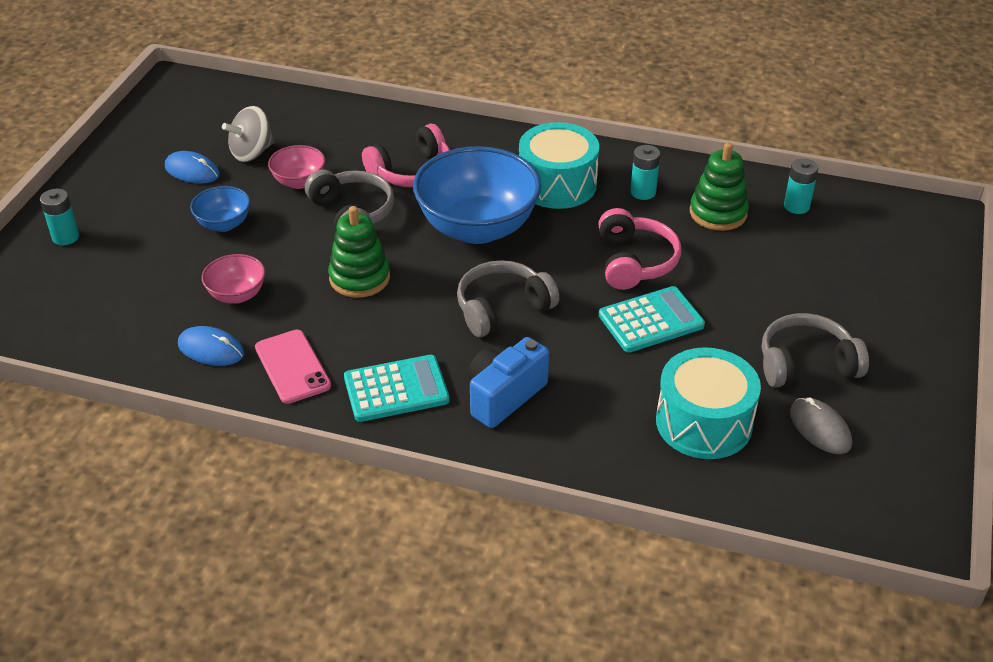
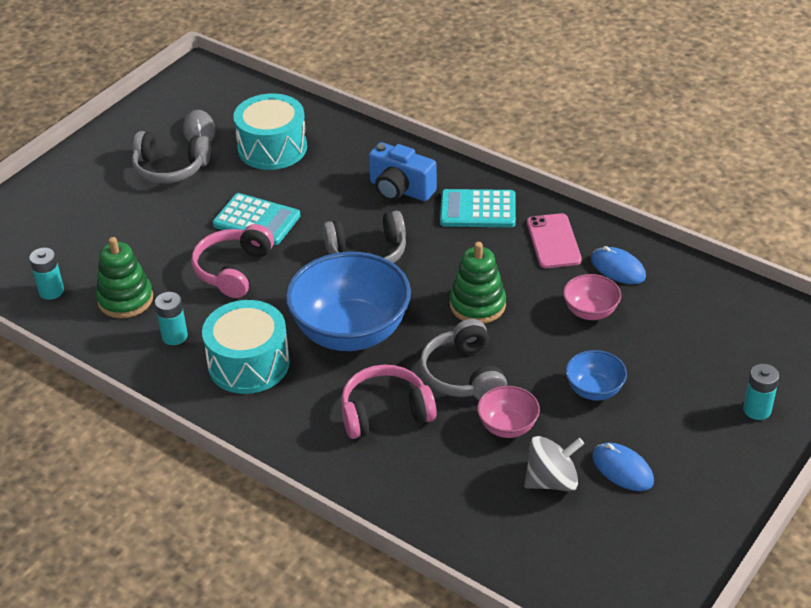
camera: 160 degrees left, 0 degrees up
blue camera [468,337,549,428] -> blue camera turned 60 degrees clockwise [369,142,437,201]
turquoise calculator [599,286,705,352] -> turquoise calculator turned 150 degrees counterclockwise [213,193,300,245]

